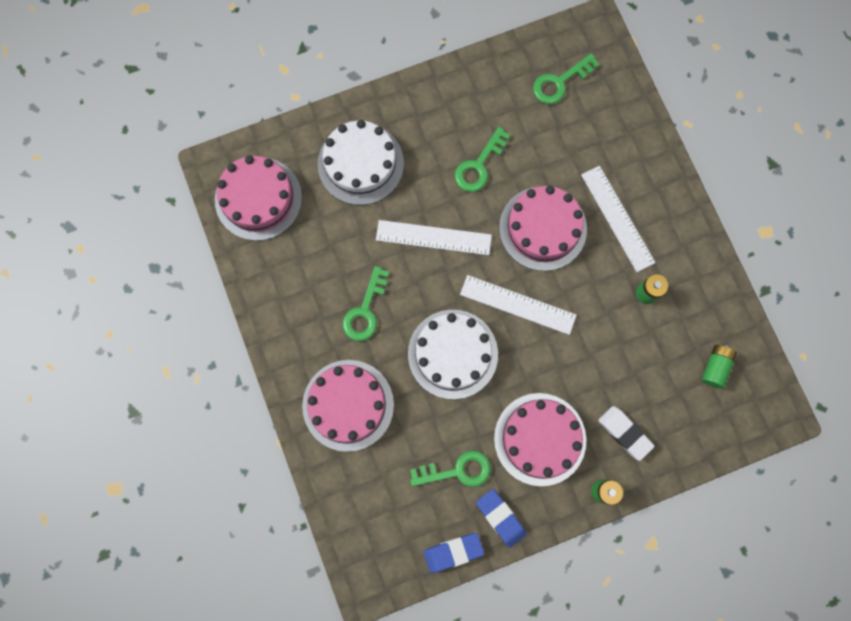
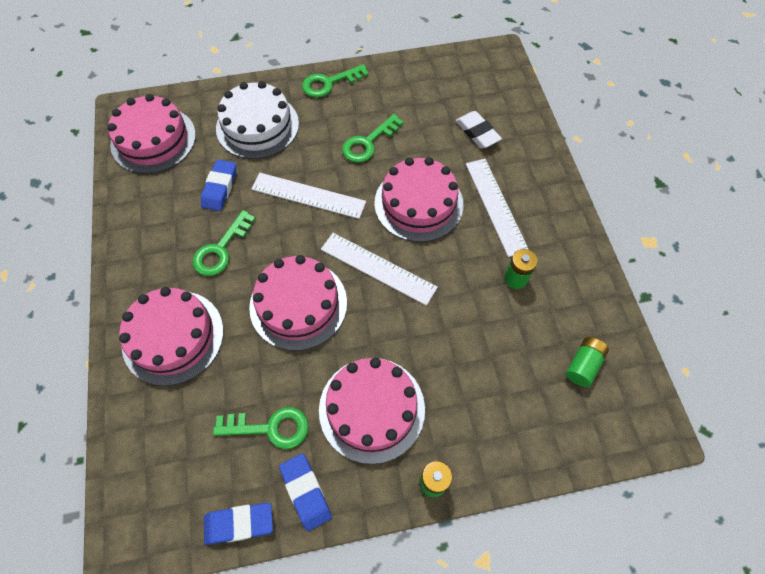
camera: 10 degrees right, 15 degrees down
white cake [408,310,498,399] -> pink cake [249,255,347,351]
green key [533,53,600,104] -> green key moved to [302,64,369,98]
white eraser [598,406,655,461] -> white eraser moved to [456,111,502,148]
none -> blue eraser [201,160,236,211]

